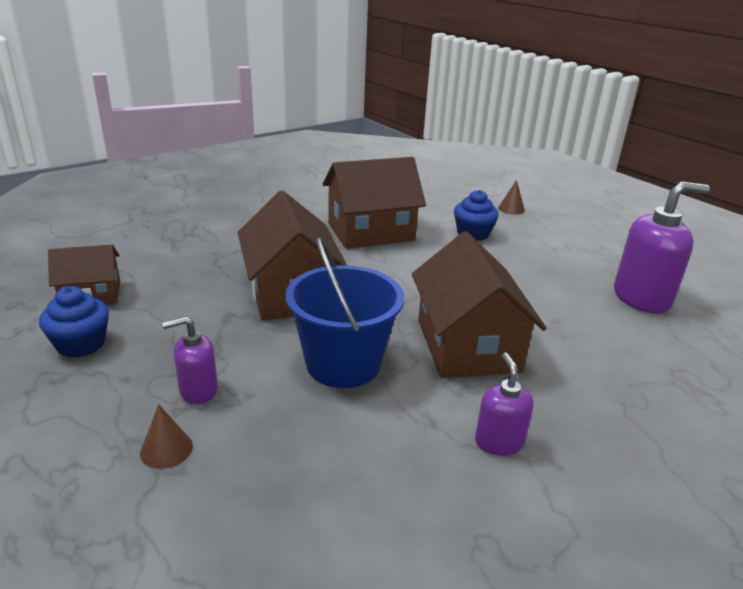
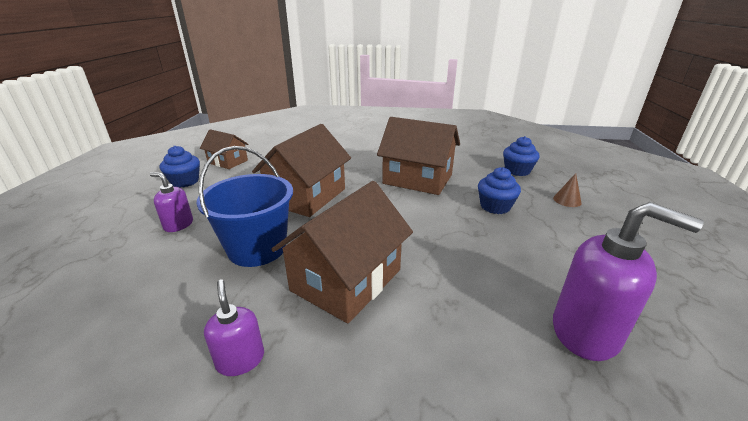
camera: 45 degrees right, 0 degrees up
brown cone [140,404,193,469] -> none
purple soap dispenser [475,353,533,456] -> purple soap dispenser turned 60 degrees counterclockwise [204,280,264,376]
none -> blue cupcake [503,136,539,176]

